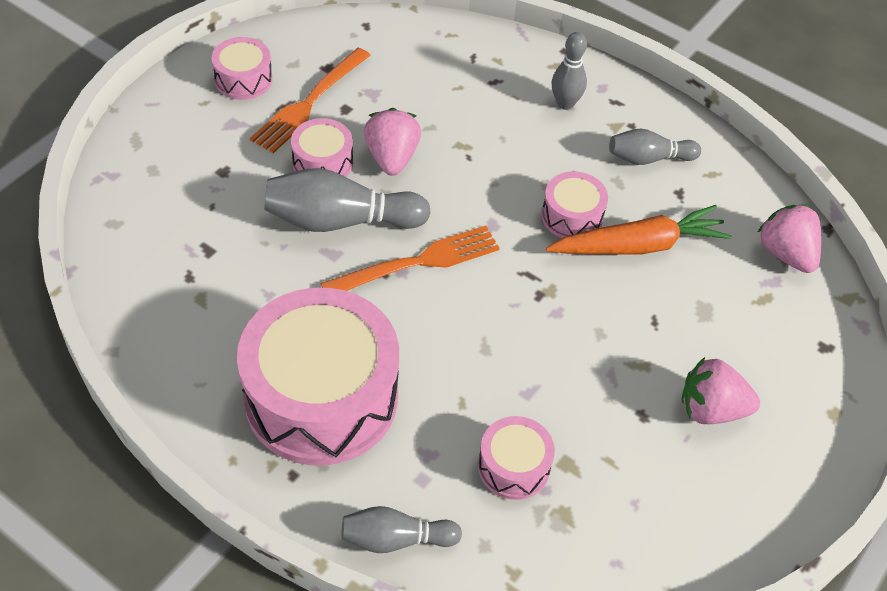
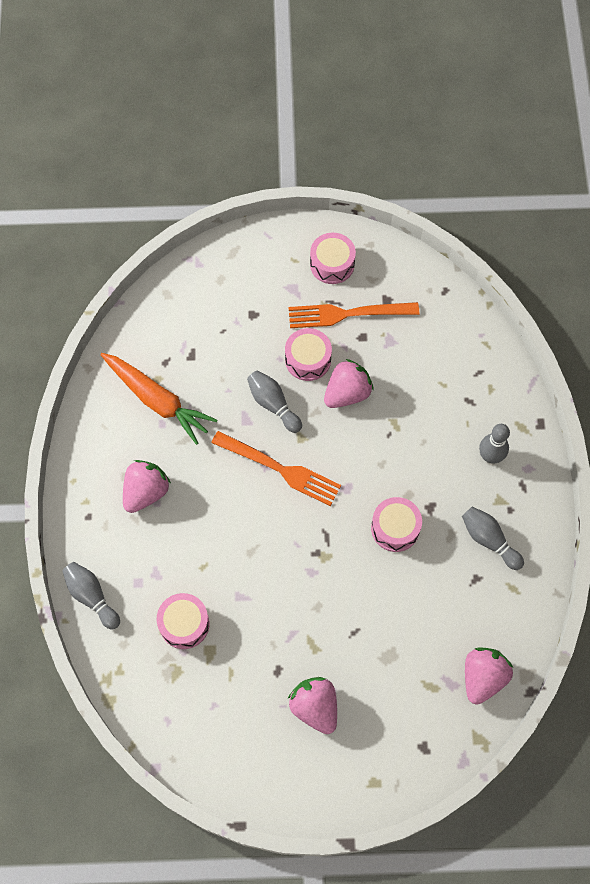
camera: 55 degrees right, 15 degrees up
pink drum [237,288,399,465] -> pink strawberry [123,460,171,513]
grey bowling pin [264,168,431,232] -> grey bowling pin [247,370,302,433], size x0.61
orange carrot [546,205,731,255] -> orange carrot moved to [100,353,217,445]

